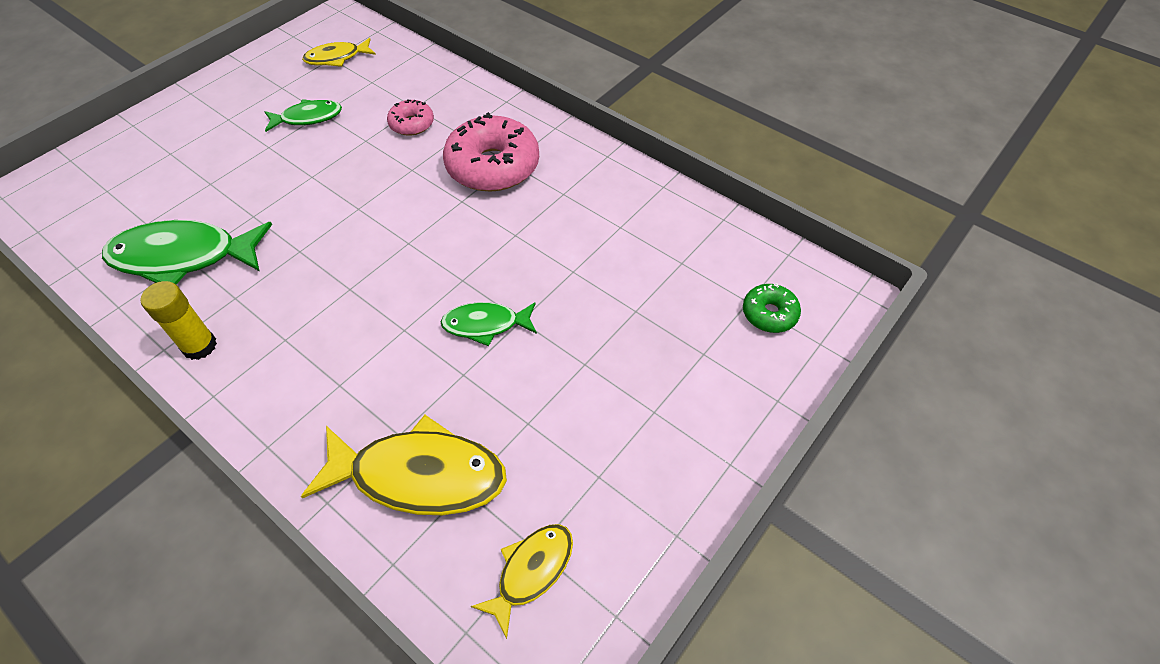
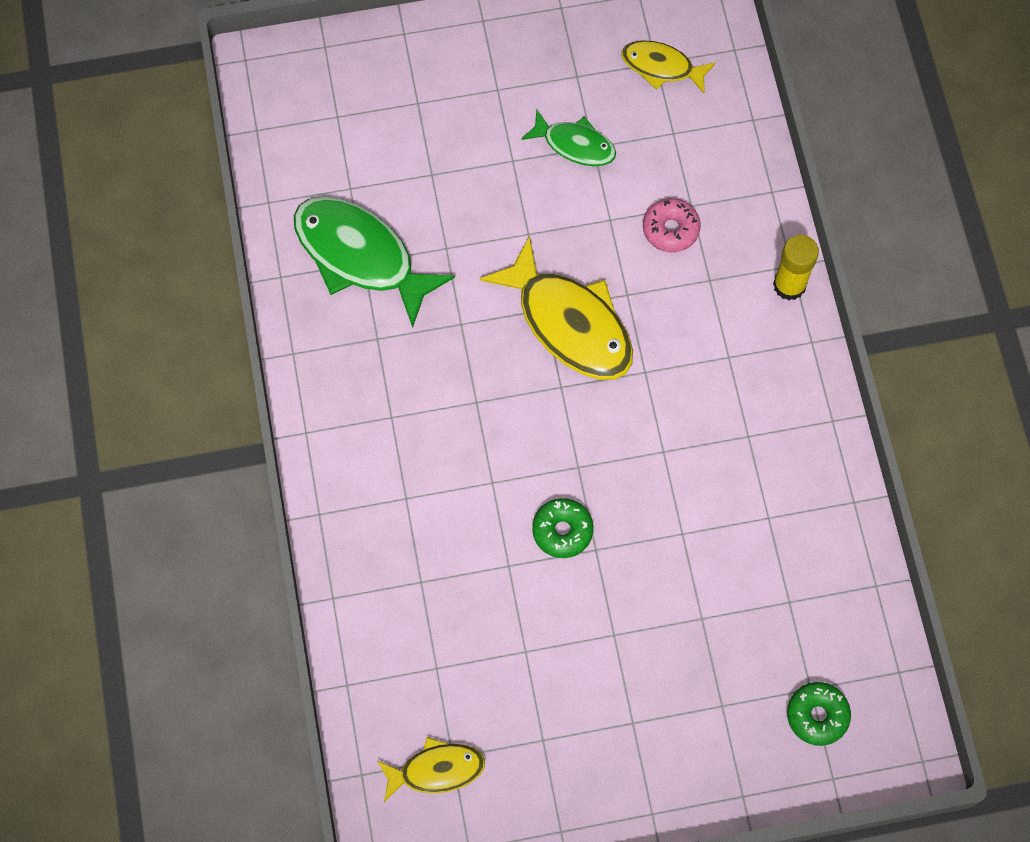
camera: 40 degrees right, 15 degrees up
yellow glue stick [141,281,217,360] -> yellow glue stick moved to [773,235,819,300]
yellow fish [301,415,507,515] -> yellow fish moved to [480,236,633,380]
green fish [441,302,537,346] -> green donut [532,498,593,558]
pink donut [443,112,539,192] -> none

